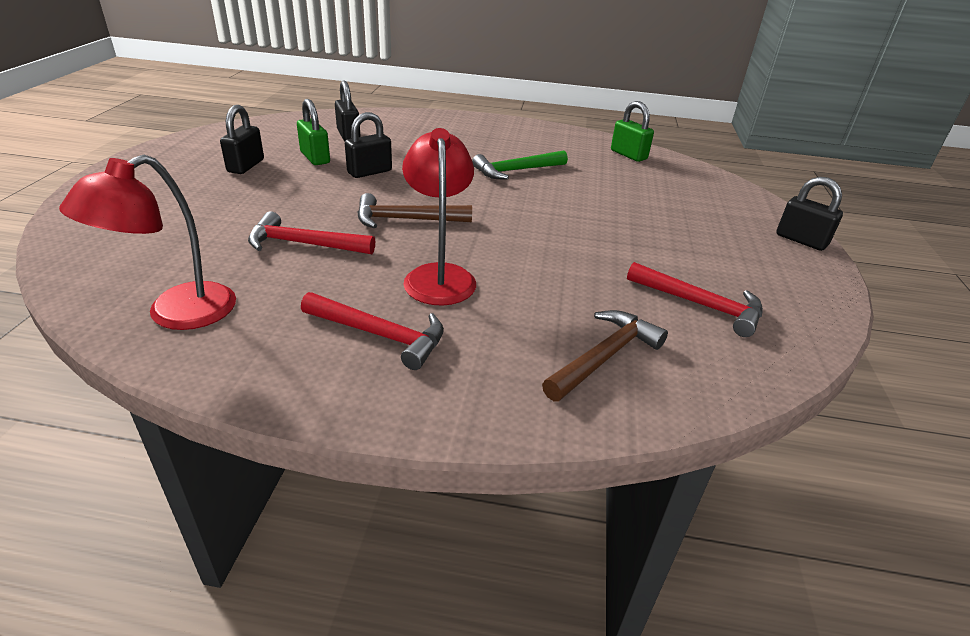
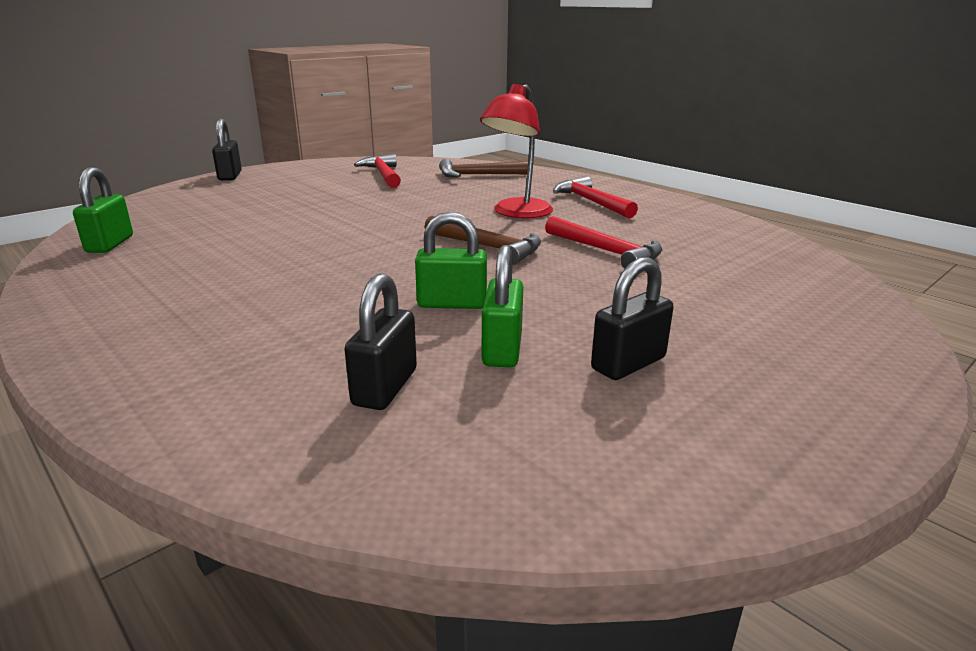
camera: 140 degrees left, 10 degrees down
red lamp [59,155,236,330] -> none
black padlock [345,112,392,178] -> green padlock [415,212,487,309]
green hammer [472,150,568,180] -> none

